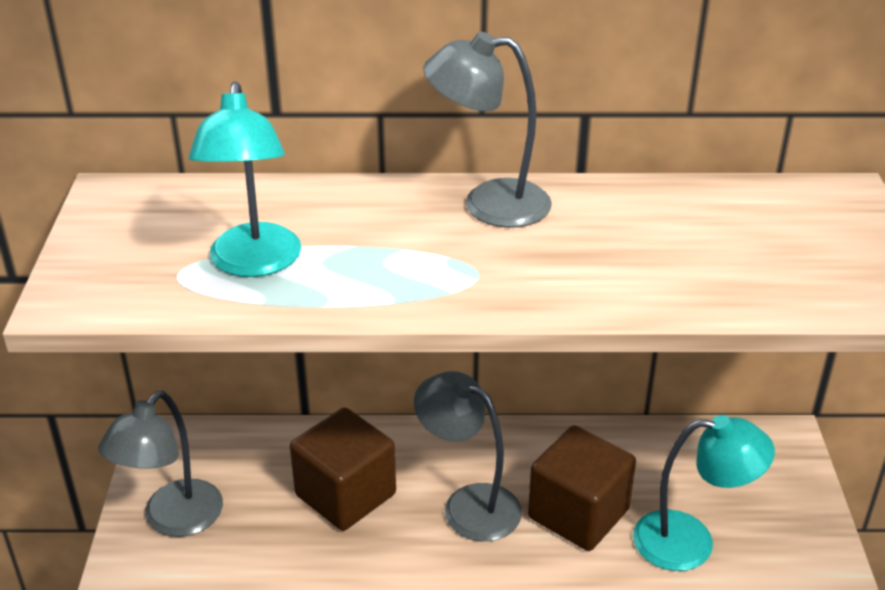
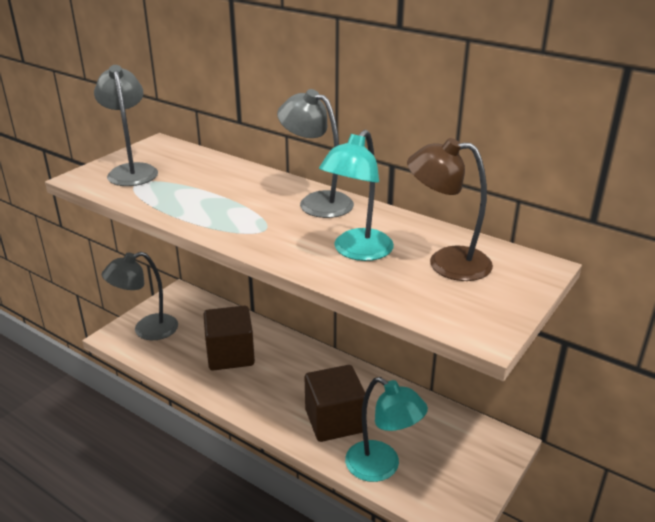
camera: 35 degrees right, 5 degrees down
turquoise lamp [189,82,301,277] -> turquoise lamp moved to [319,130,394,261]
grey lamp [414,371,522,541] -> grey lamp moved to [94,65,158,186]
none -> brown lamp [407,138,493,281]

